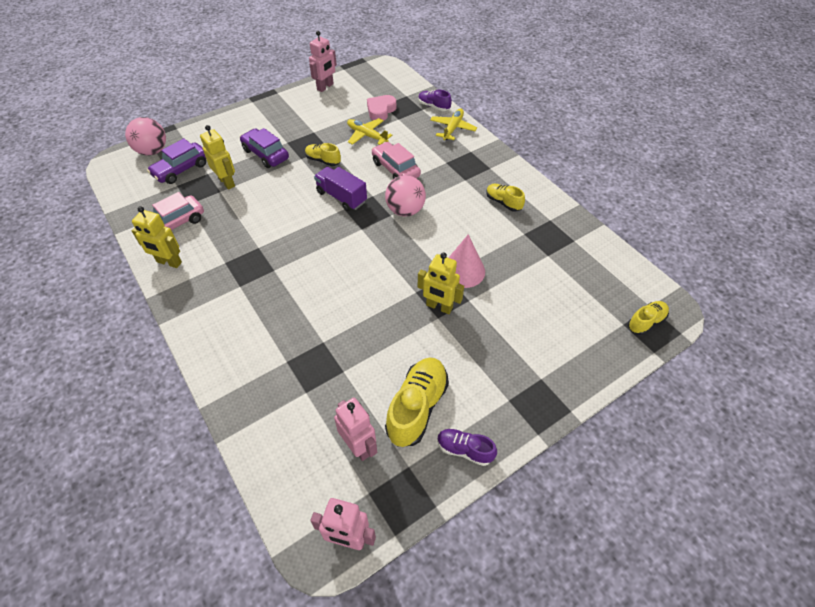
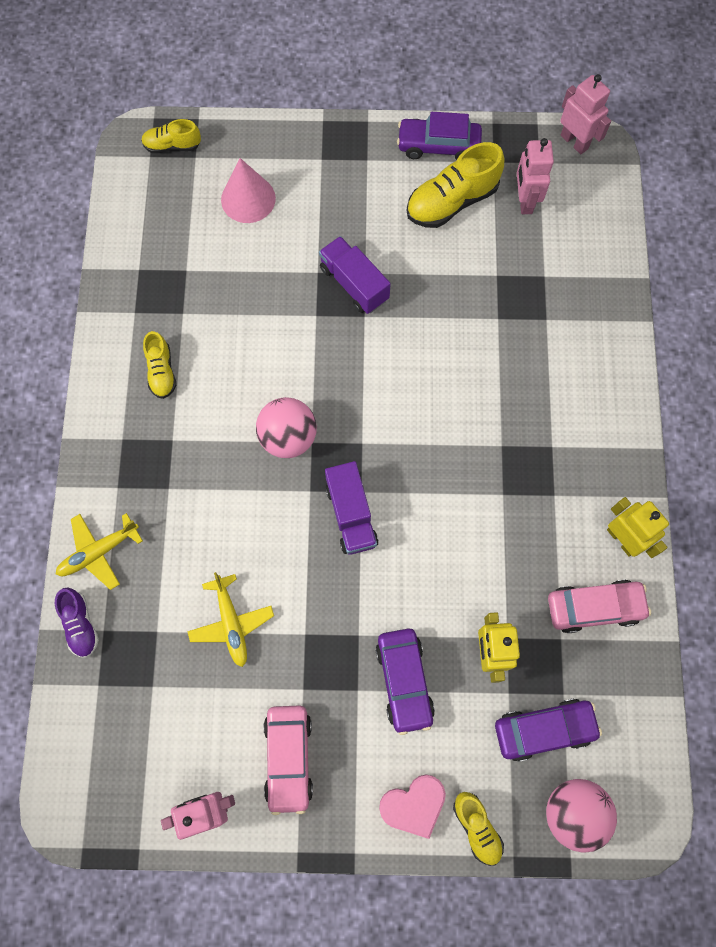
camera: 145 degrees left, 20 degrees up
yellow shoe [305,143,341,166] -> yellow shoe moved to [453,792,504,866]
pink heart [367,95,396,120] -> pink heart moved to [379,775,446,839]
pink car [372,142,421,179] -> pink car moved to [264,705,313,815]
yellow robot [418,252,464,314] -> purple truck [319,236,391,314]
purple shoe [437,429,497,466] -> purple car [397,112,482,160]
pink cone [449,234,485,288] -> pink cone moved to [221,158,276,223]

